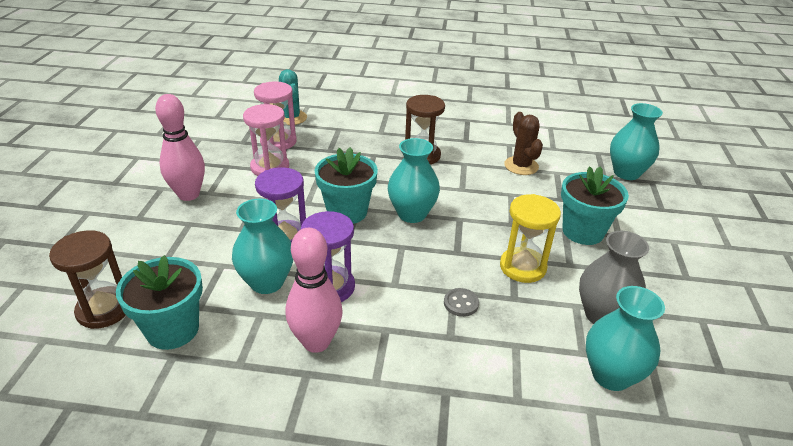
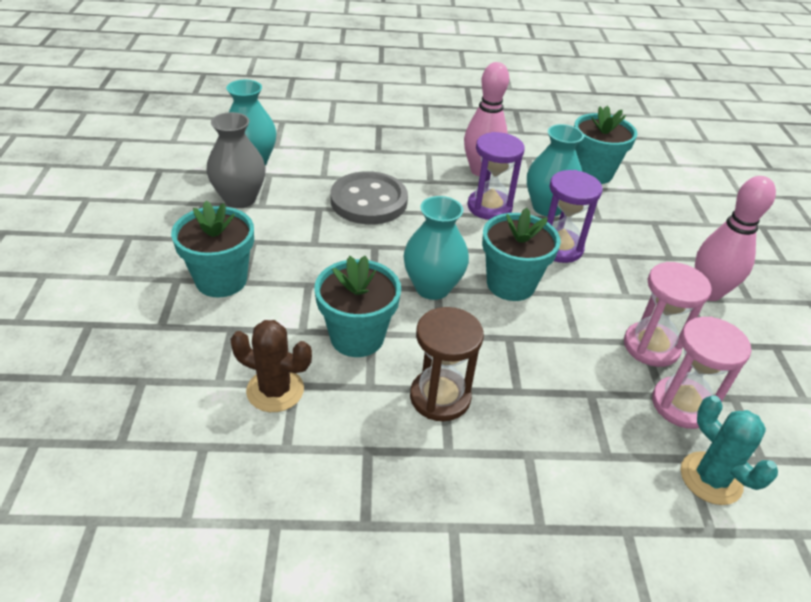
camera: 170 degrees right, 5 degrees up
brown hourglass [49,230,126,329] -> none
grey button [444,288,479,317] -> grey button [331,171,408,225], size x2.42
yellow hourglass [500,194,561,283] -> none
brown cactus [504,112,543,175] -> brown cactus turned 45 degrees counterclockwise [230,320,312,412]
turquoise vase [610,103,663,180] -> none
none -> turquoise flower pot [315,256,401,357]

